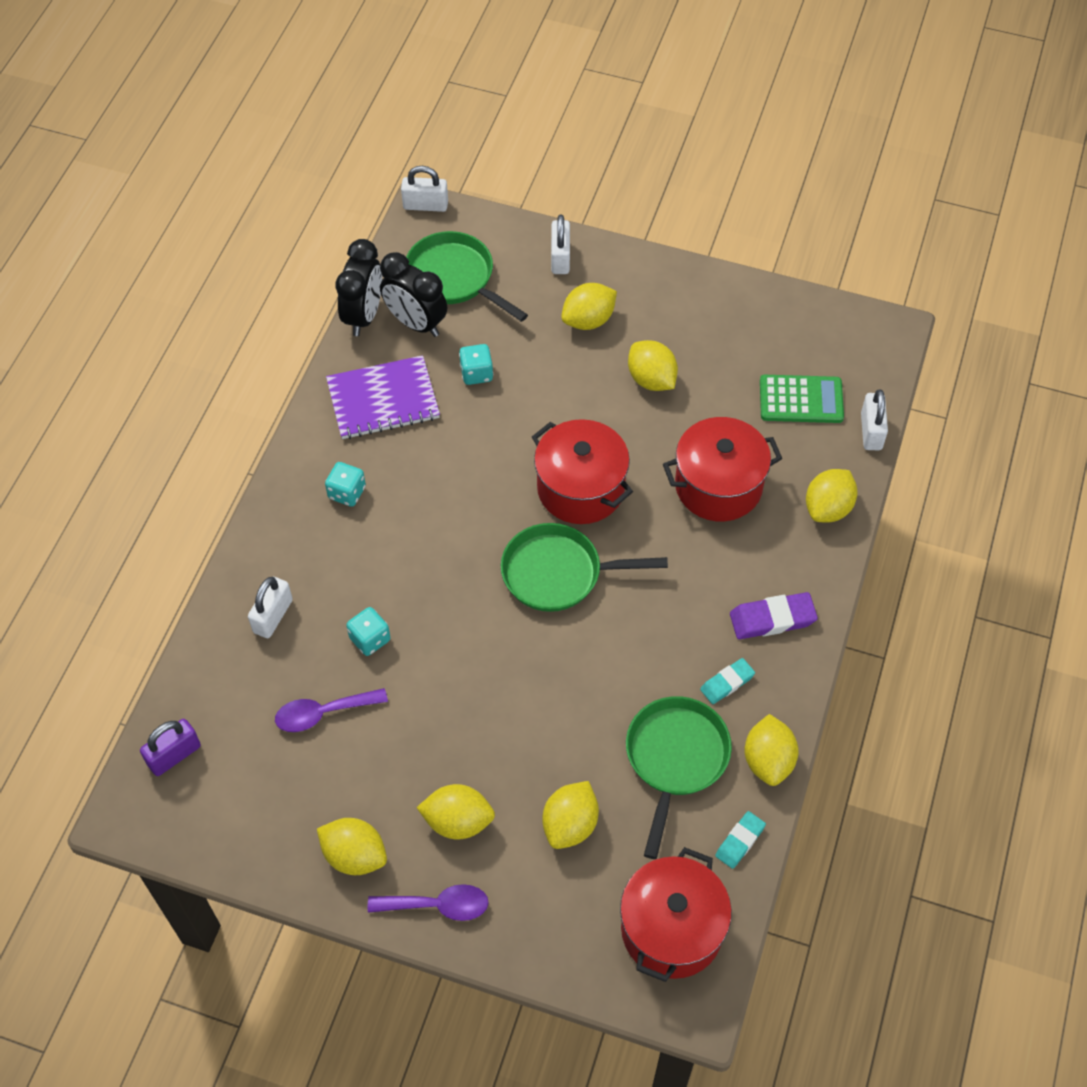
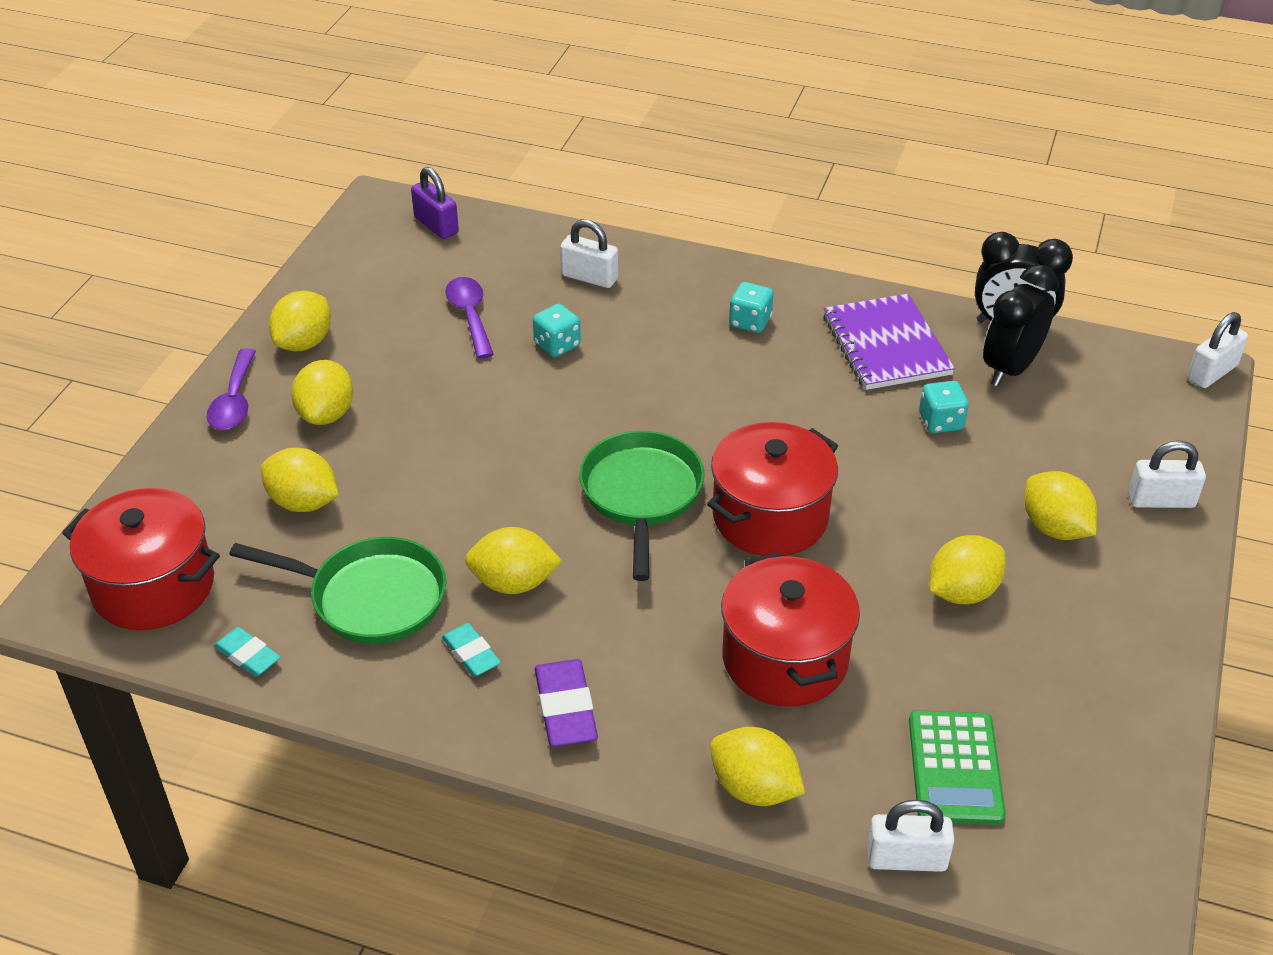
camera: 90 degrees right, 15 degrees down
white padlock [401,166,448,212] -> white padlock turned 45 degrees clockwise [1187,312,1248,388]
green pan [406,231,528,322] -> none
yellow lemon [744,714,799,786] -> yellow lemon moved to [465,527,562,594]

